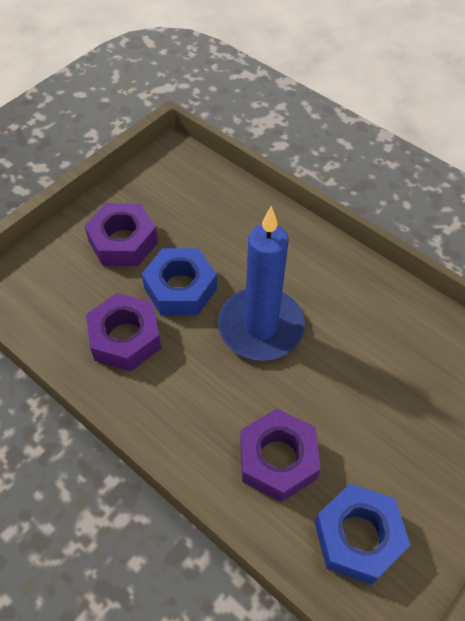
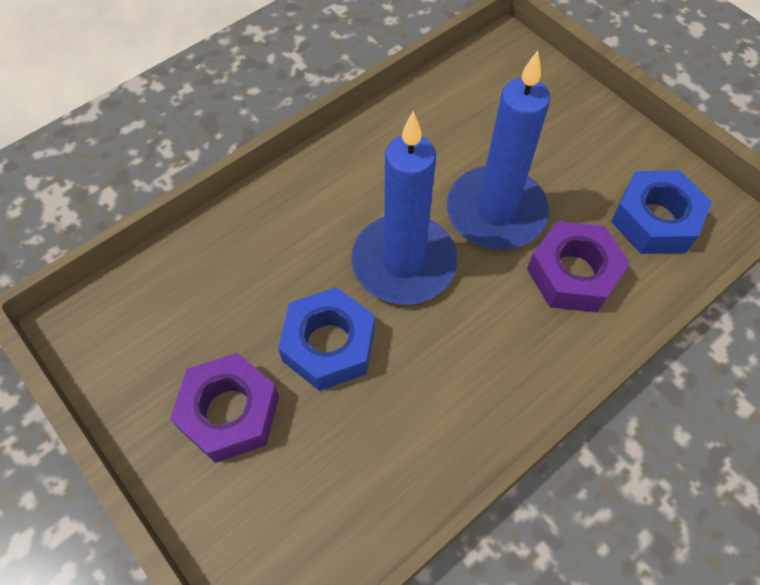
camera: 80 degrees left, 5 degrees up
purple nut [86,293,162,371] -> none
none -> blue candle [447,50,550,249]

